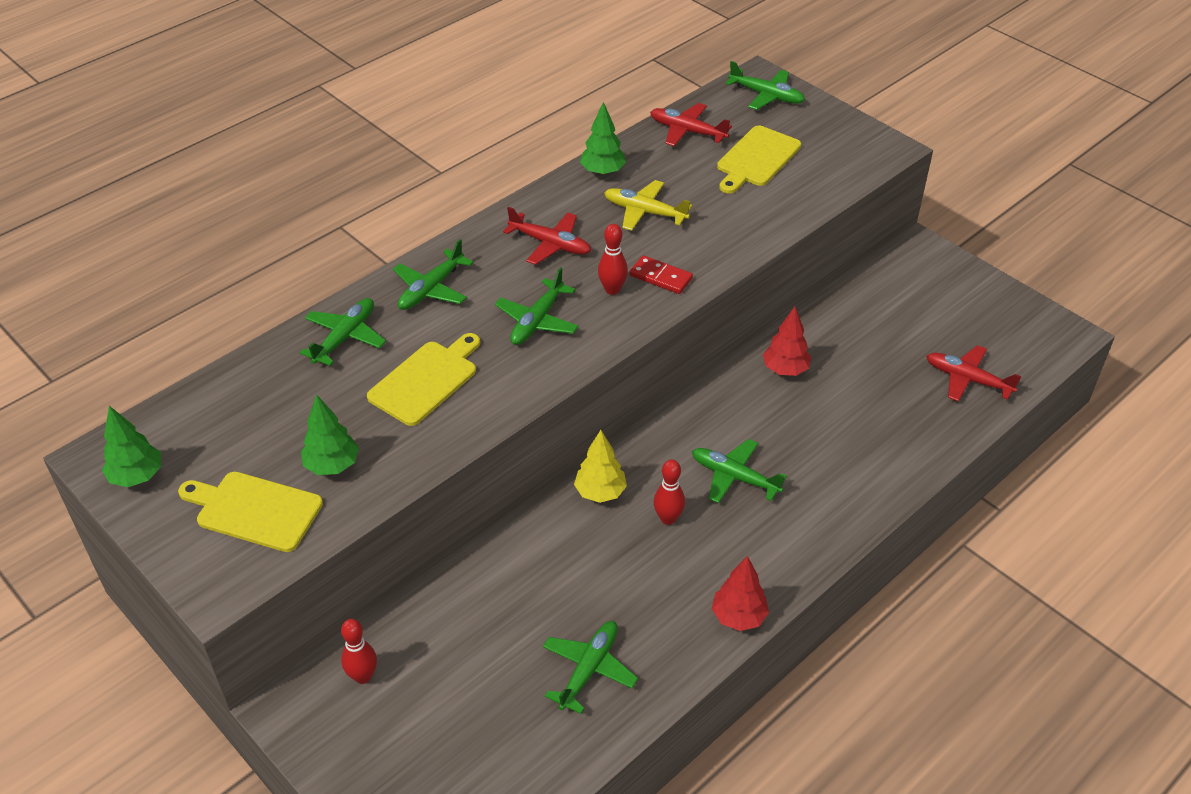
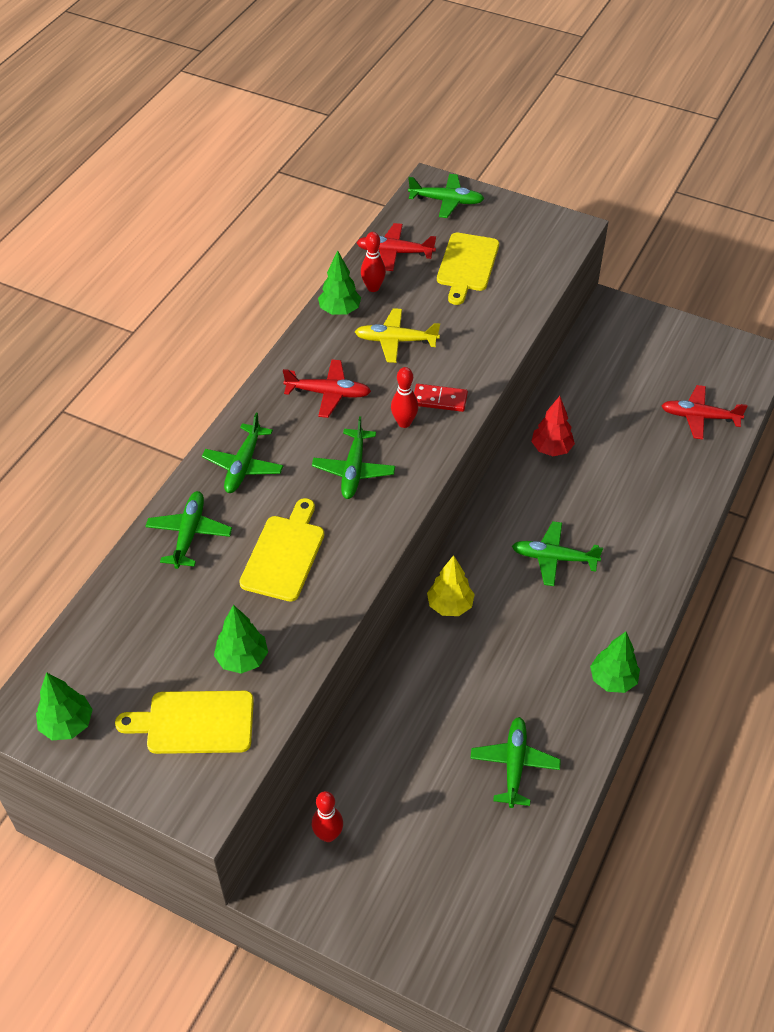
camera: 20 degrees left, 5 degrees up
red bowling pin [654,459,685,525] -> red bowling pin moved to [361,232,386,292]
red tree [712,556,769,631] -> green tree [590,632,640,693]

